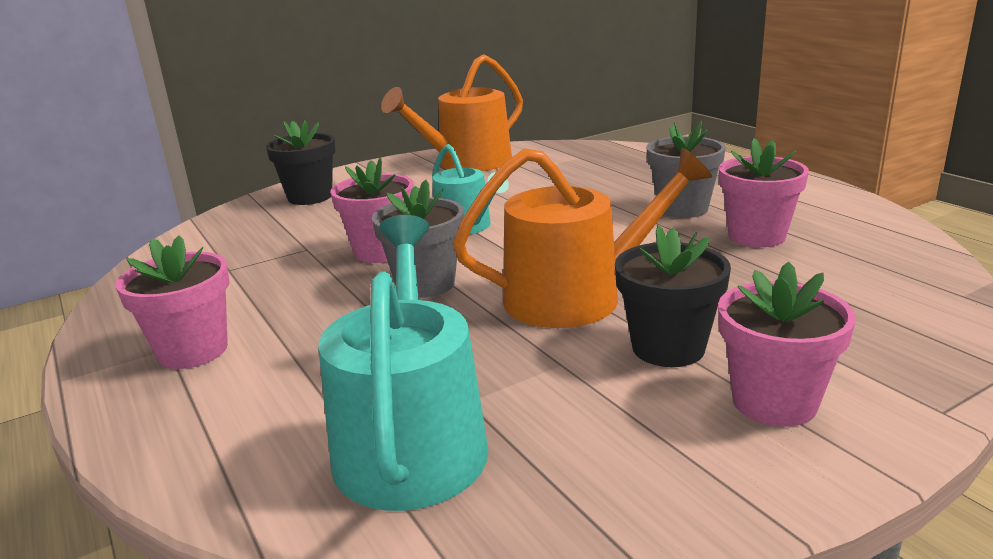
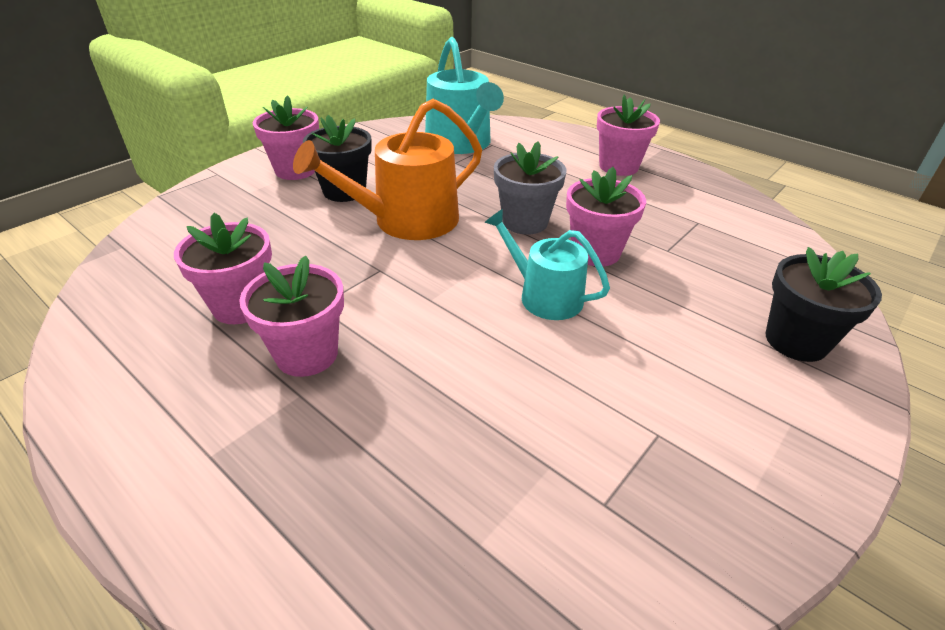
camera: 160 degrees right, 15 degrees up
orange watering can [381,54,523,171] -> none
grey flower pot [646,121,726,218] -> pink flower pot [239,256,344,377]

